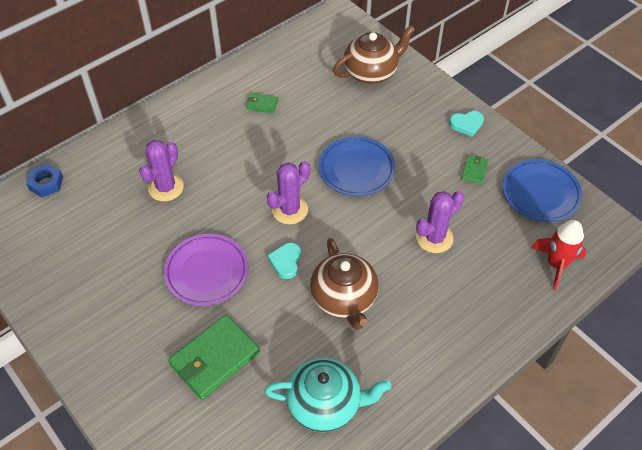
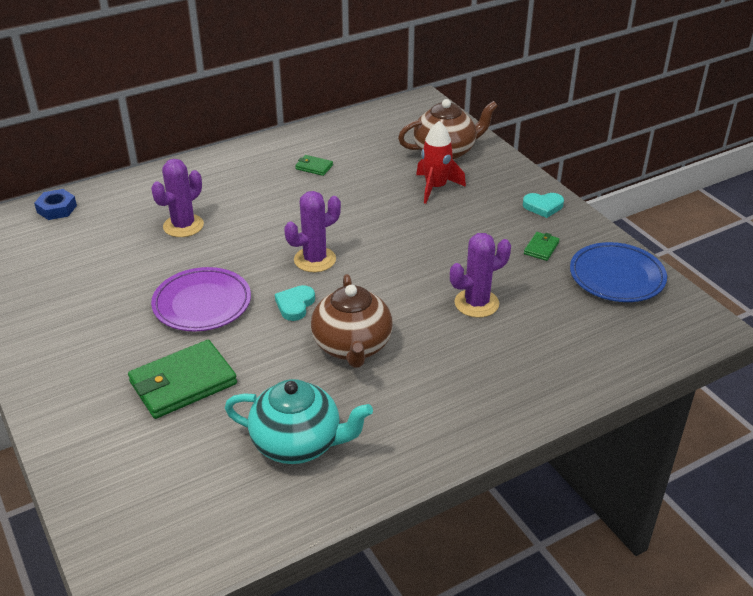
camera: 10 degrees right, 15 degrees down
blue plate [319,136,395,197] -> none
red rocket [531,220,586,290] -> red rocket moved to [416,121,466,204]

